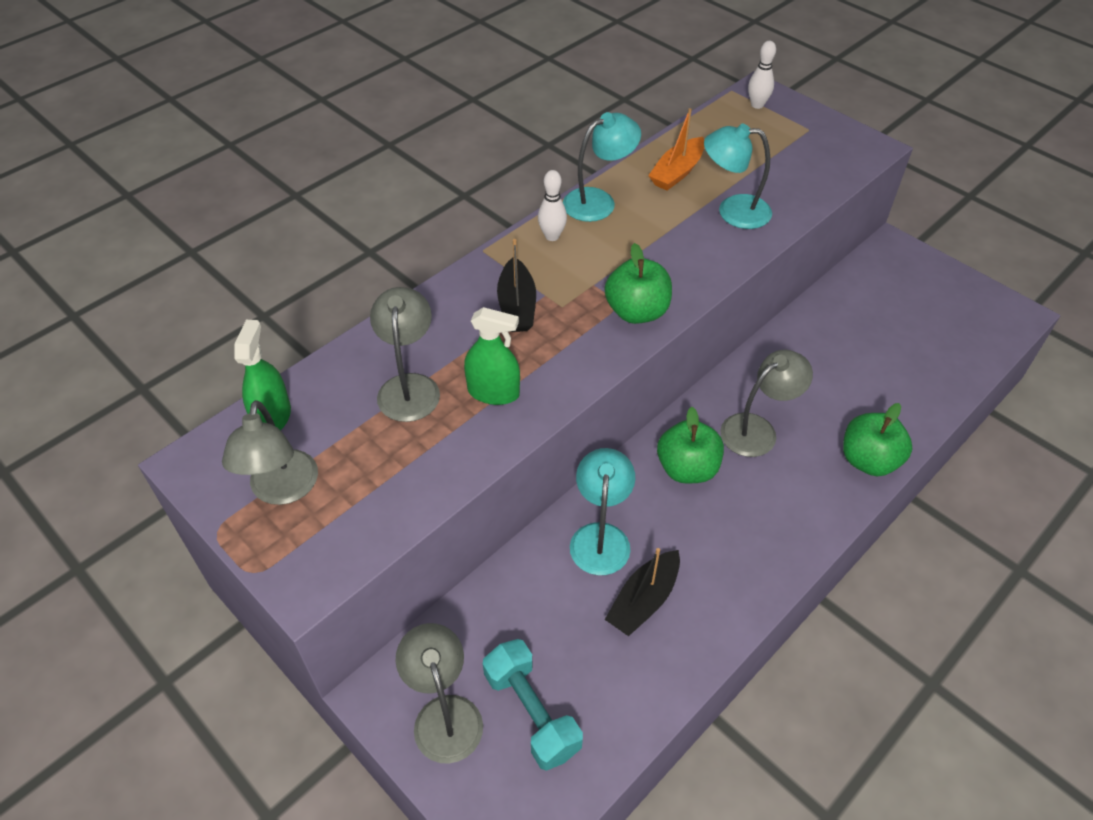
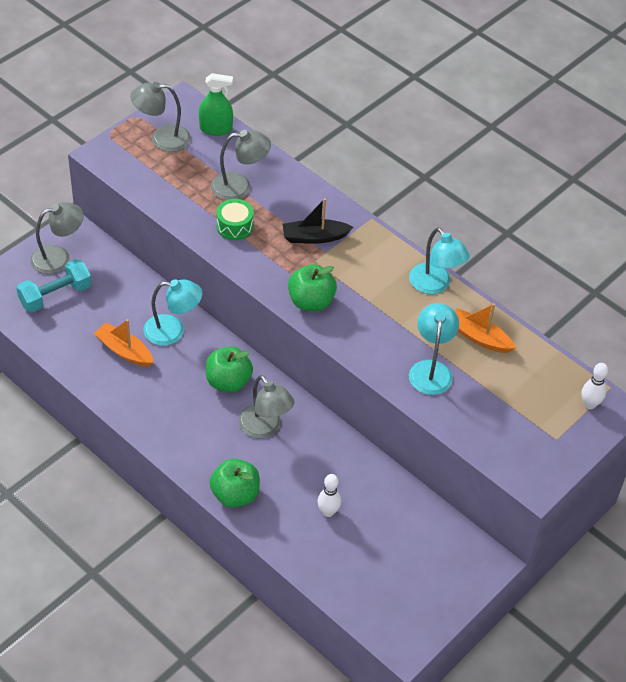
camera: 85 degrees right, 0 degrees up
green spray bottle [464,307,520,405] -> green drum [216,199,254,240]
white bowling pin [538,170,567,241] -> white bowling pin moved to [317,474,341,517]
black boat [605,548,680,636] -> orange boat [94,319,154,367]

